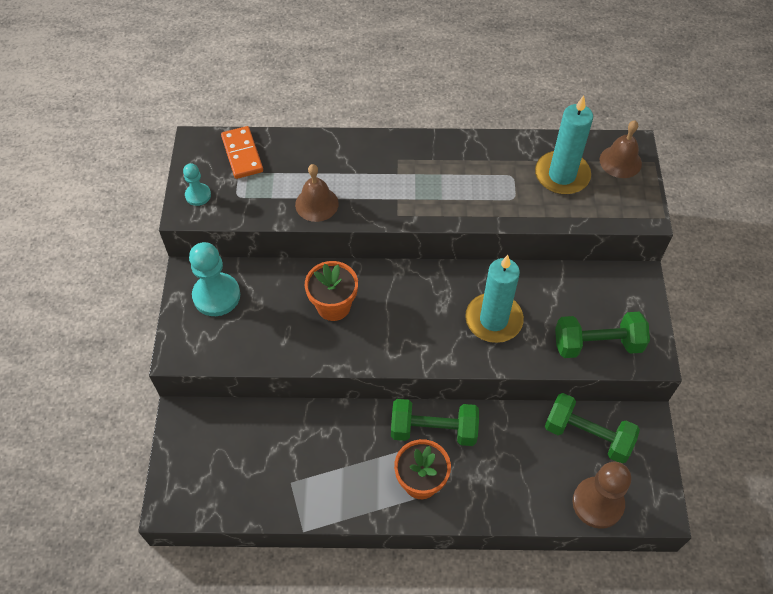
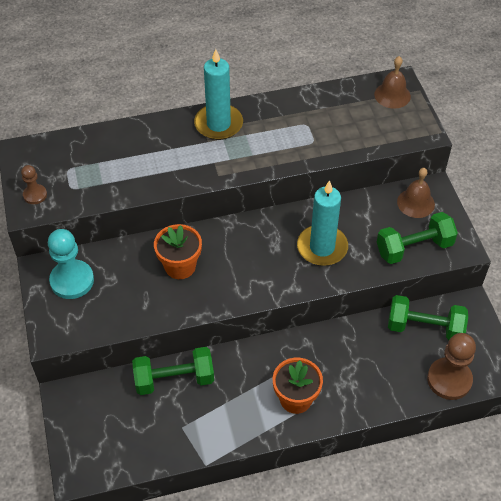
camera: 15 degrees left, 5 degrees down
turquoise pawn [183,163,211,206] -> brown pawn [21,165,47,204]
orange domino [221,126,263,179] -> none
brown bell [295,164,339,222] -> brown bell moved to [397,168,435,218]
green dumbbell [391,399,479,446] -> green dumbbell moved to [132,347,214,395]
turquoise candle [535,95,593,195] -> turquoise candle moved to [194,49,243,140]

